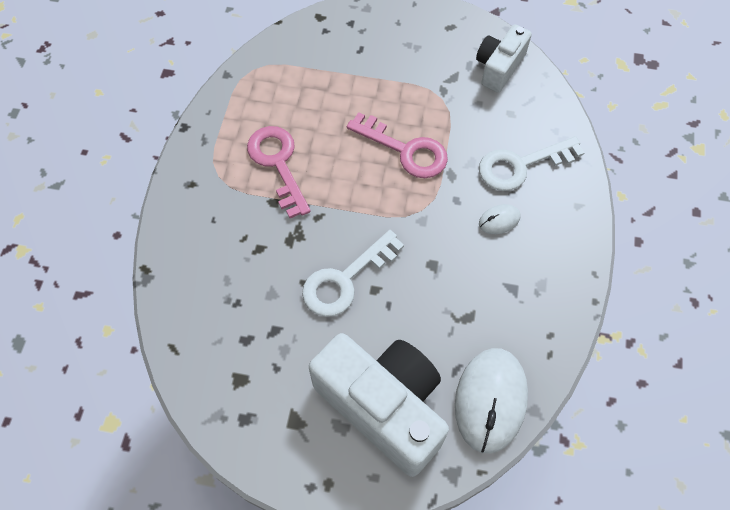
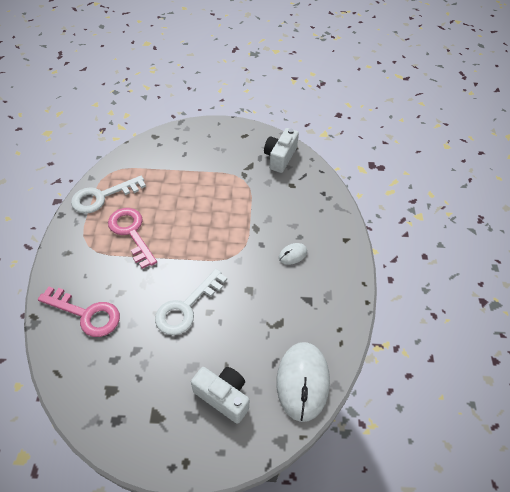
camera: 10 degrees left, 10 degrees down
white camera [309,333,449,477] -> white camera [191,367,249,424], size x0.55
pink key [347,112,448,178] -> pink key moved to [38,287,120,337]
white key [479,136,584,191] -> white key moved to [71,176,146,214]

